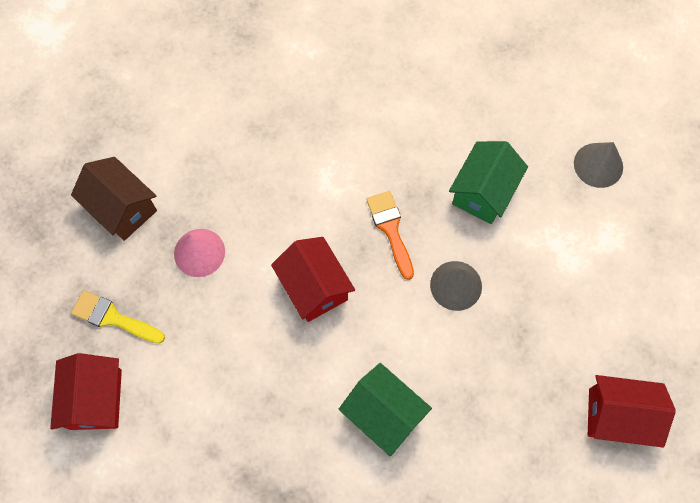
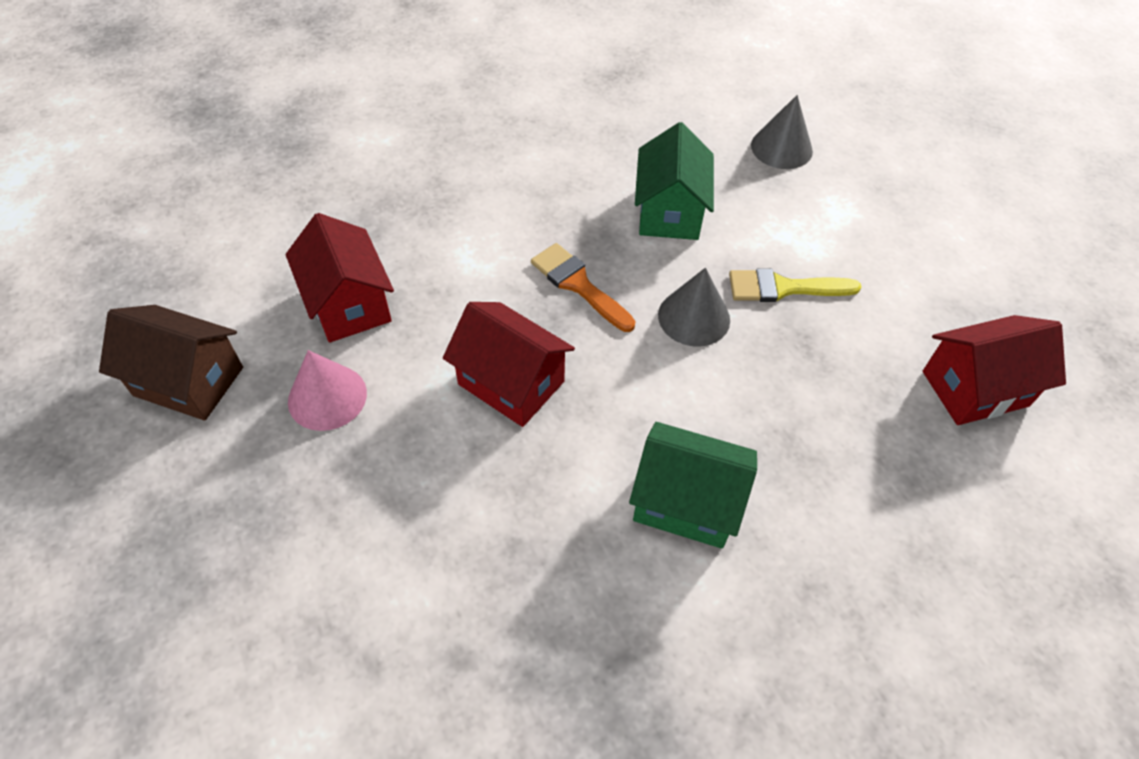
camera: 25 degrees left, 15 degrees down
red house [50,353,122,430] -> red house moved to [285,213,394,343]
yellow brush [71,290,165,344] -> yellow brush moved to [729,268,861,302]

